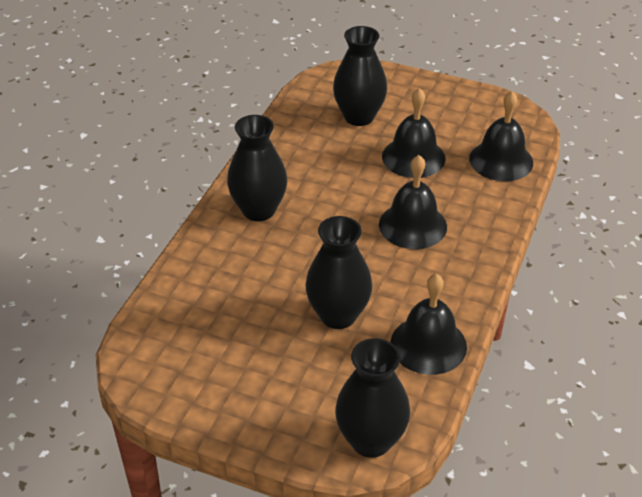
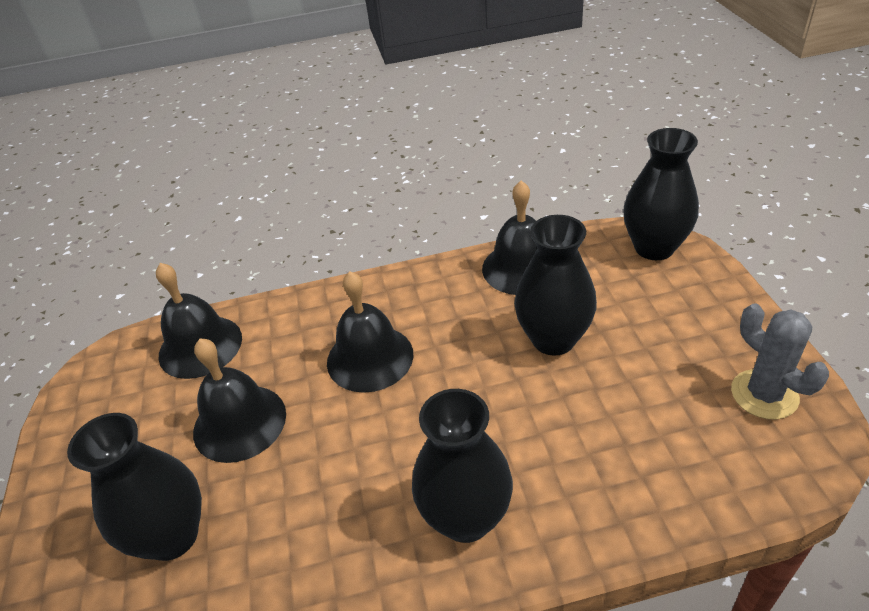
camera: 120 degrees left, 0 degrees up
none -> grey cactus [731,304,829,419]

